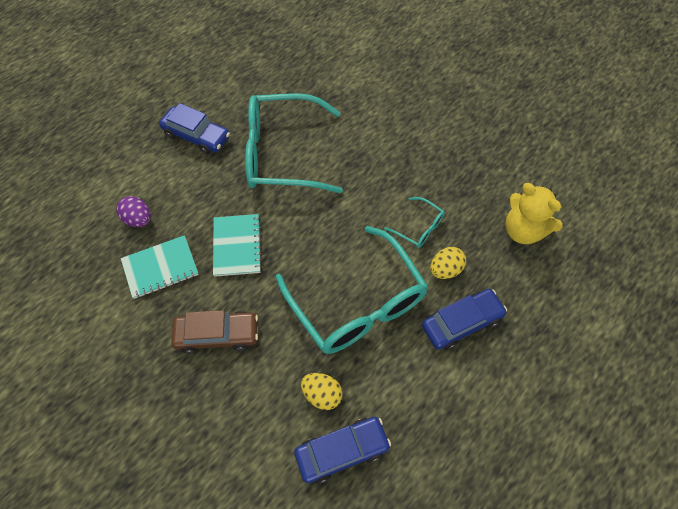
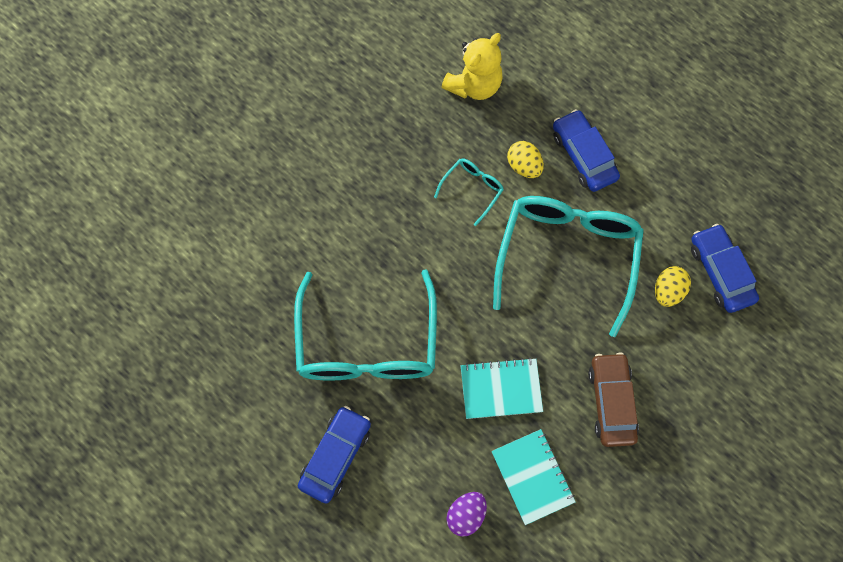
camera: 90 degrees left, 10 degrees up
turquoise glasses [276,226,428,354] -> turquoise glasses turned 45 degrees counterclockwise [493,196,644,337]

